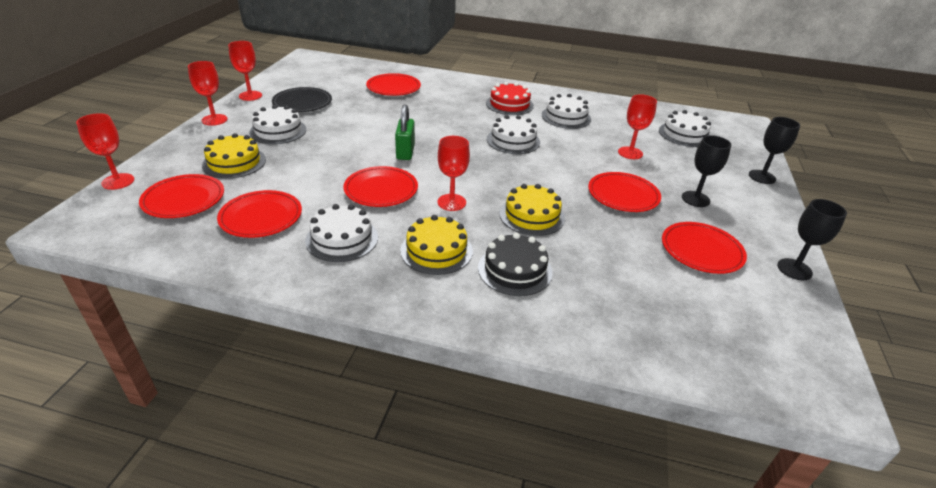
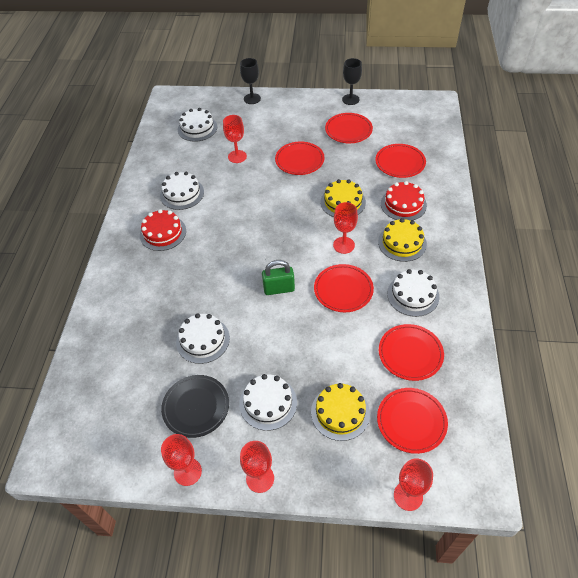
camera: 95 degrees left, 15 degrees up
red plate [366,73,421,96] -> red plate moved to [375,144,426,178]
black cake [478,233,553,296] -> red cake [381,181,427,221]
white cake [487,115,540,154] -> white cake moved to [176,313,230,364]
black goblet [682,135,731,207] -> none

